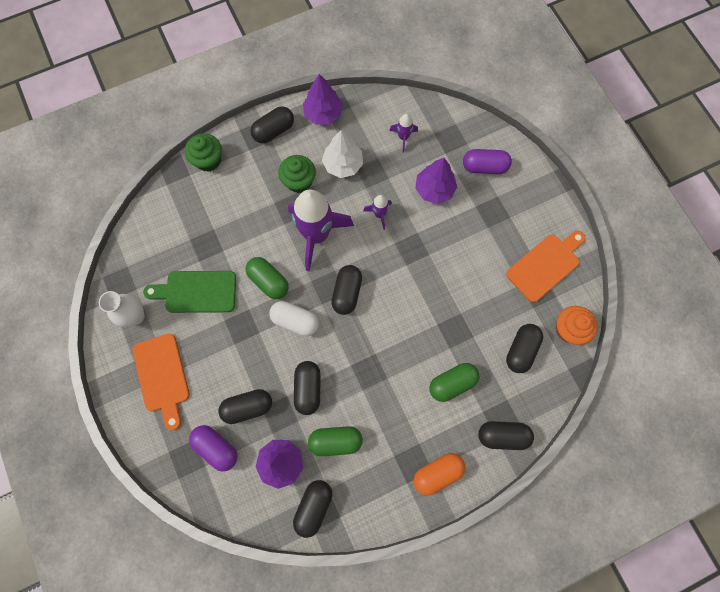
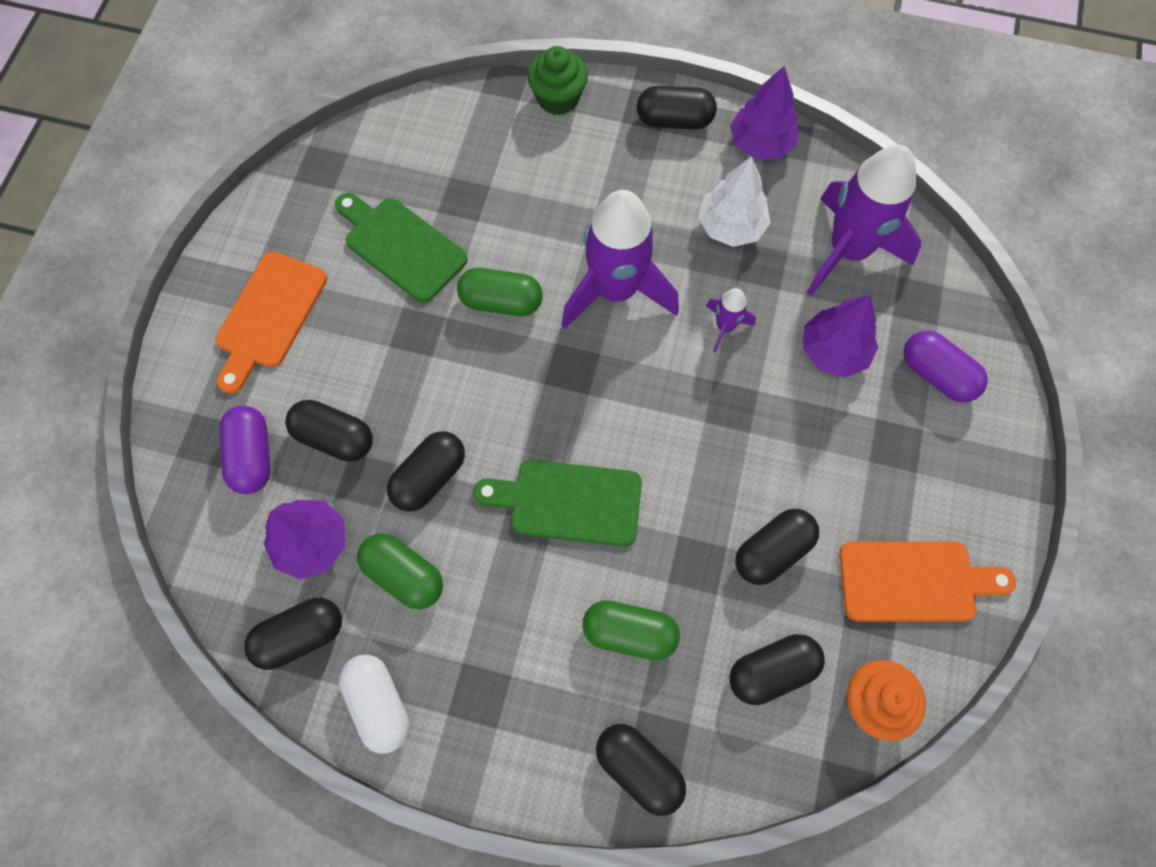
camera: 40 degrees right, 5 degrees down
white vase [99,291,145,327] -> none
green capsule [246,257,289,299] -> green capsule turned 75 degrees counterclockwise [457,268,543,316]
white capsule [269,301,319,336] -> white capsule moved to [339,655,410,754]
green cupcake [278,155,316,193] -> none
black capsule [331,265,362,315] -> black capsule moved to [735,509,819,585]
purple rocket [389,114,418,152] -> purple rocket [807,145,922,296], size x2.25
orange capsule [414,453,466,496] -> none
none -> green cutting board [473,460,642,547]

